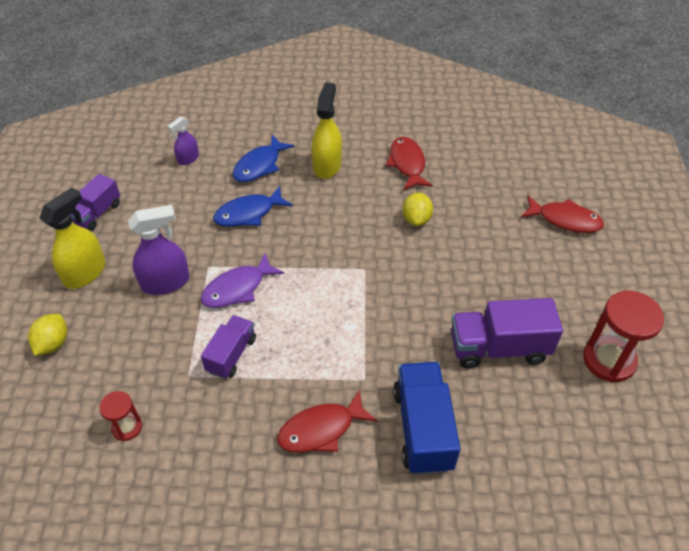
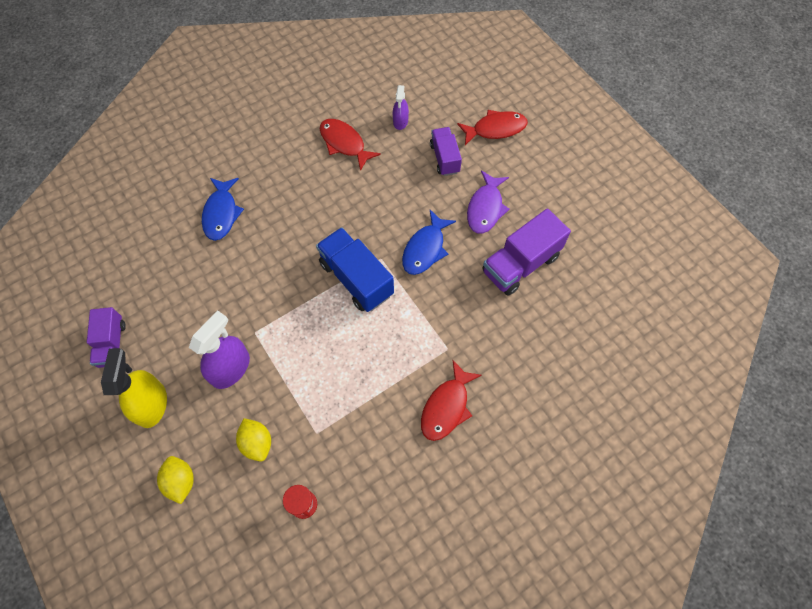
camera: 35 degrees left, 15 degrees up
purple spray bottle [168,116,199,165] -> purple spray bottle moved to [393,85,409,130]
purple fish [201,253,284,308] -> purple fish moved to [467,170,510,233]
purple truck [201,315,256,379] -> purple truck moved to [430,127,462,176]
blue fish [213,186,293,227] -> blue fish moved to [402,210,456,275]
yellow spray bottle [312,82,342,179] -> none
blue truck [393,362,461,475] -> blue truck moved to [316,227,394,312]
yellow lemon [403,193,433,226] -> yellow lemon moved to [236,418,271,462]
red hourglass [583,291,664,382] -> none

